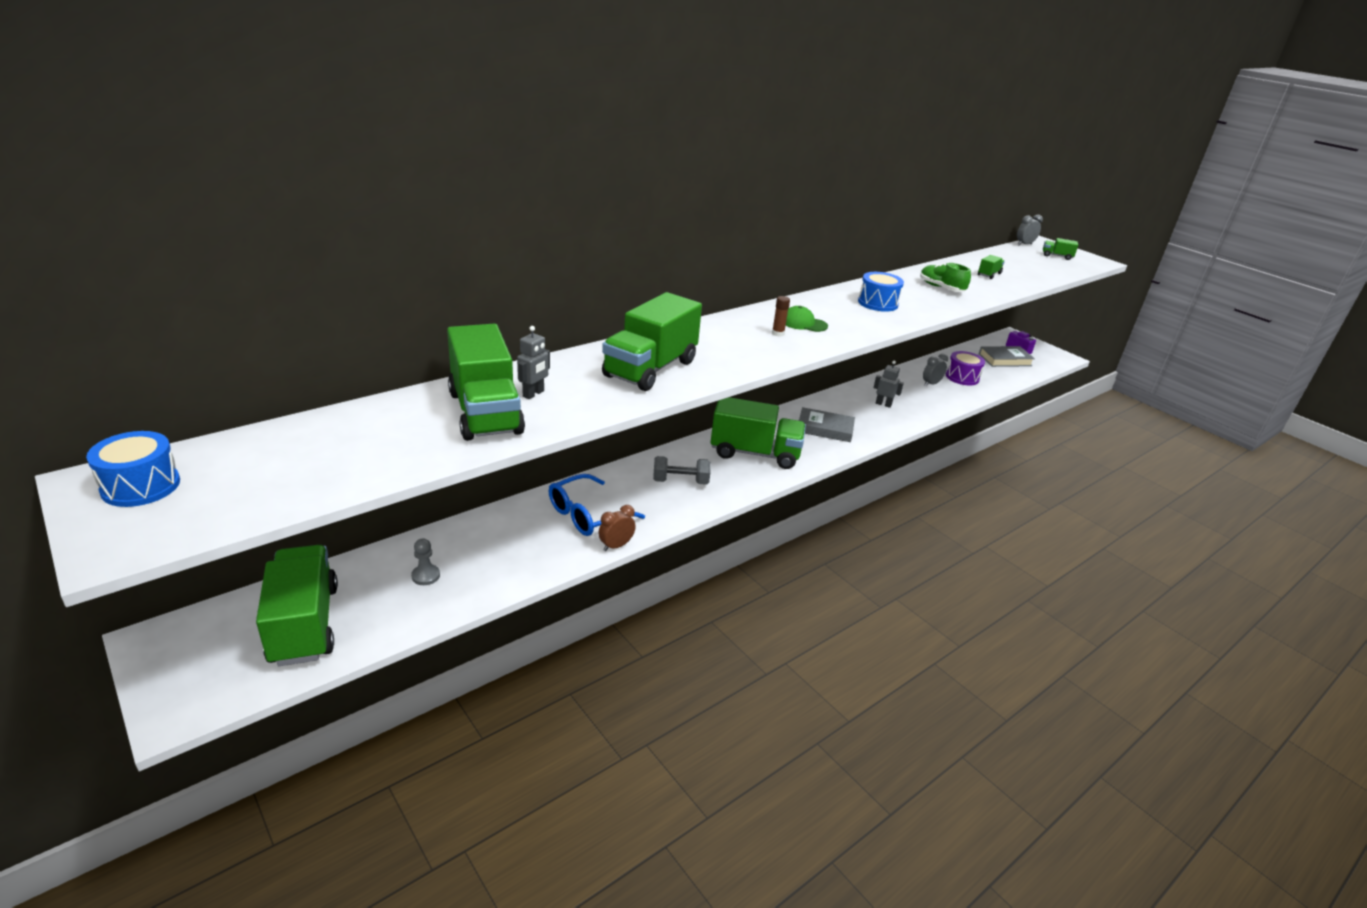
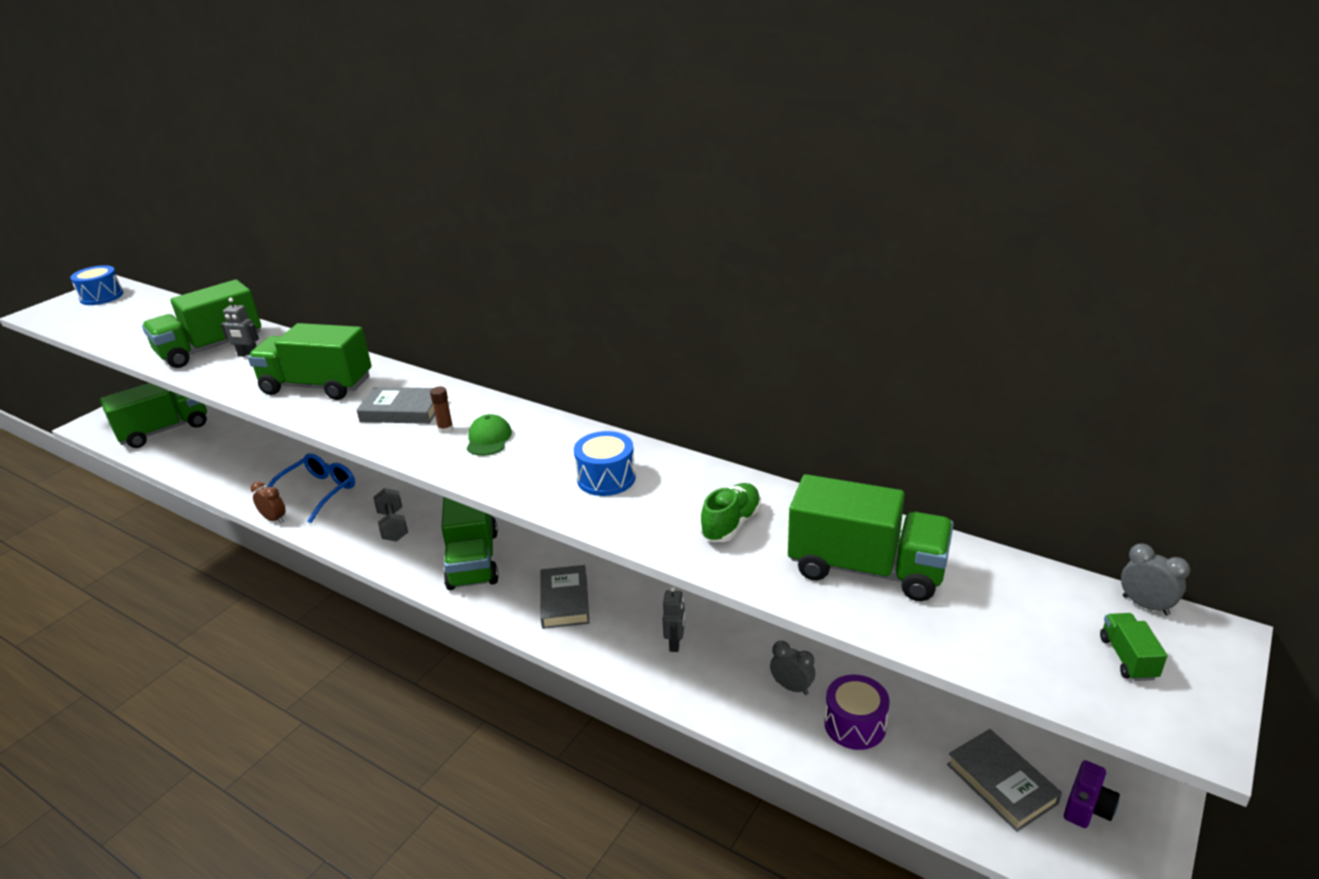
camera: 75 degrees right, 0 degrees up
grey pawn [411,538,440,585] -> none
blue glasses [549,474,645,536] -> blue glasses turned 90 degrees clockwise [268,453,355,523]
green truck [978,255,1005,279] -> green truck [788,474,954,601], size x2.41
none -> grey book [357,387,435,424]

